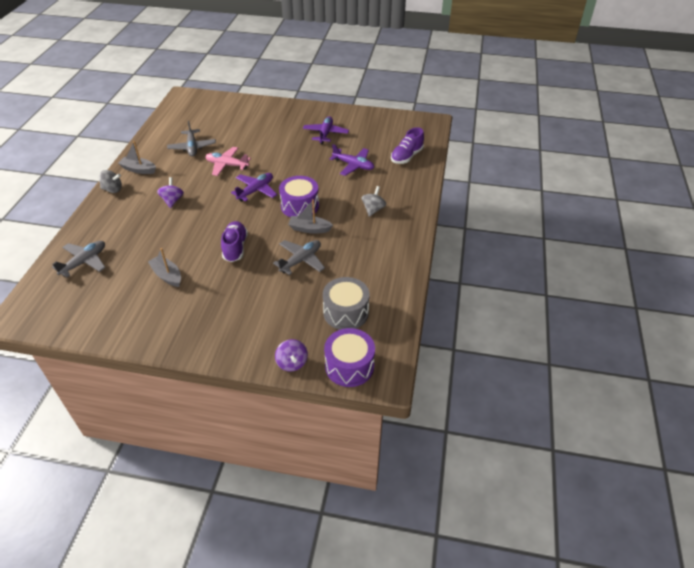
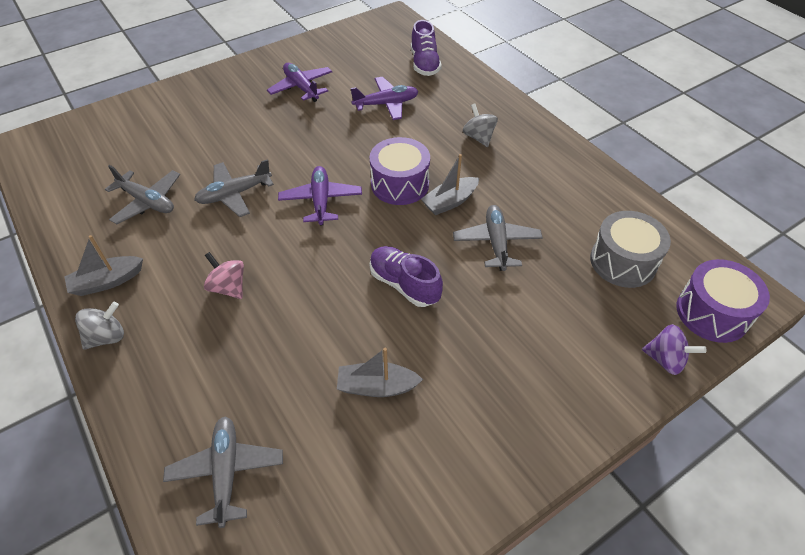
camera: 45 degrees left, 5 degrees up
purple spinning top [157,177,184,208] -> pink spinning top [204,252,244,299]
pink plane [205,147,251,176] -> grey plane [194,159,274,217]

